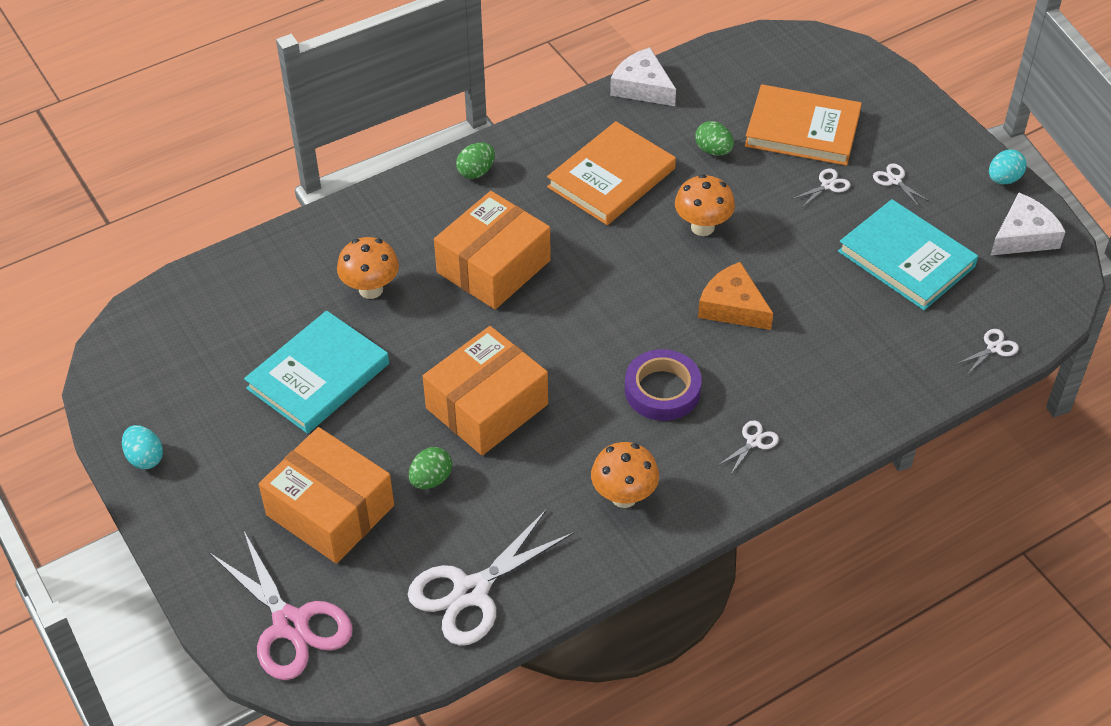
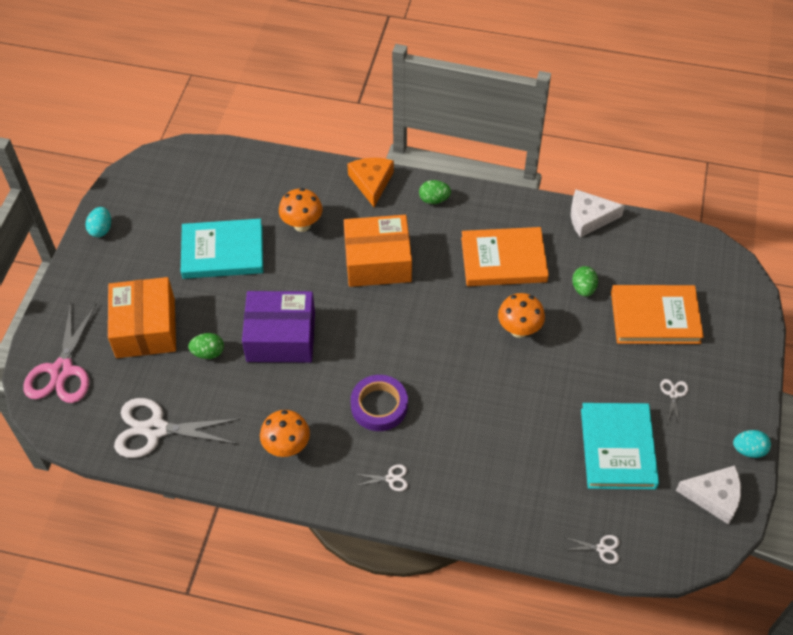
camera: 45 degrees right, 5 degrees up
orange box [423,326,548,455] -> purple box [242,291,315,362]
white cheese [610,47,676,106] -> white cheese turned 90 degrees counterclockwise [571,190,625,238]
orange cheese [698,262,773,330] -> orange cheese moved to [347,158,394,207]
orange book [745,84,862,166] -> orange book turned 60 degrees counterclockwise [611,285,704,344]
white scissors [792,169,851,207] -> none

